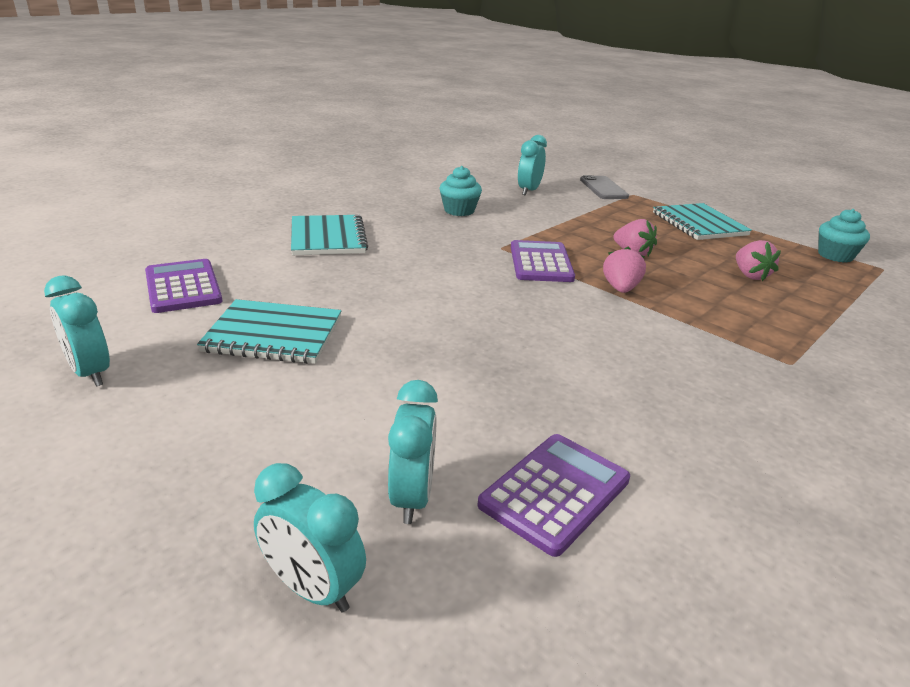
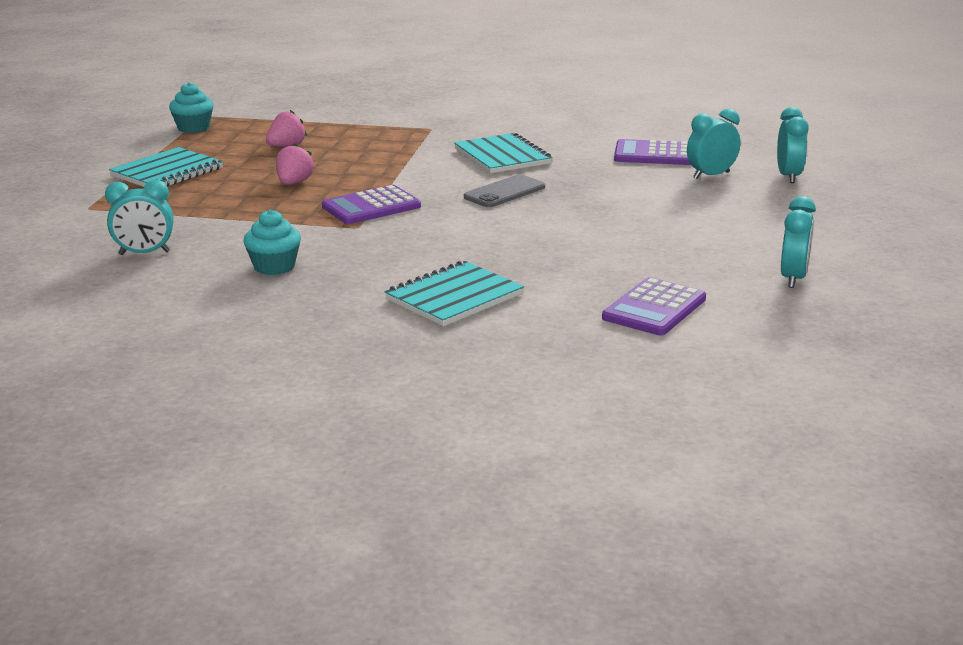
camera: 120 degrees left, 5 degrees down
turquoise notebook [197,299,341,364] -> turquoise notebook moved to [454,133,553,173]
grey phone [580,175,629,199] -> grey phone moved to [464,175,545,207]
pink strawberry [603,246,646,293] -> none

